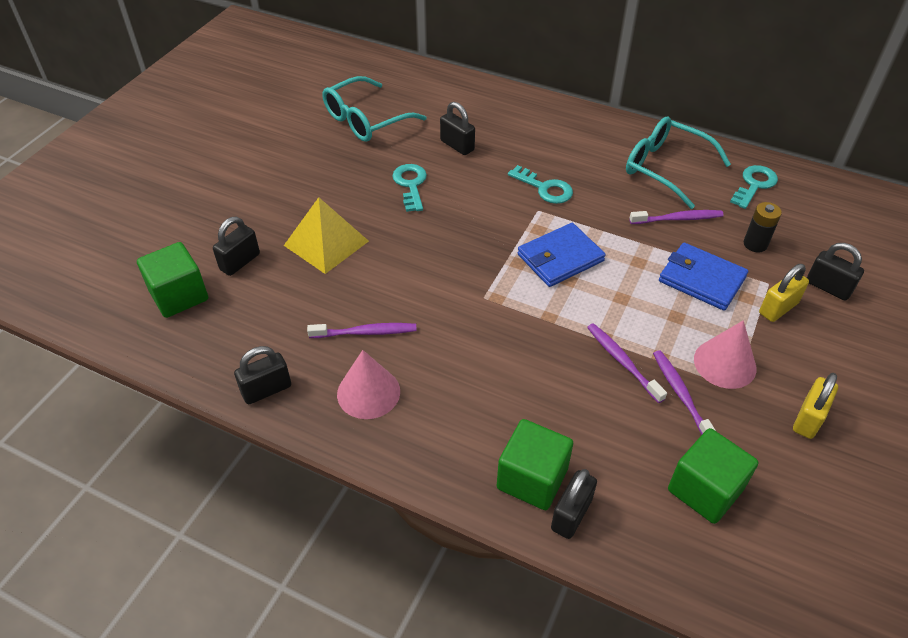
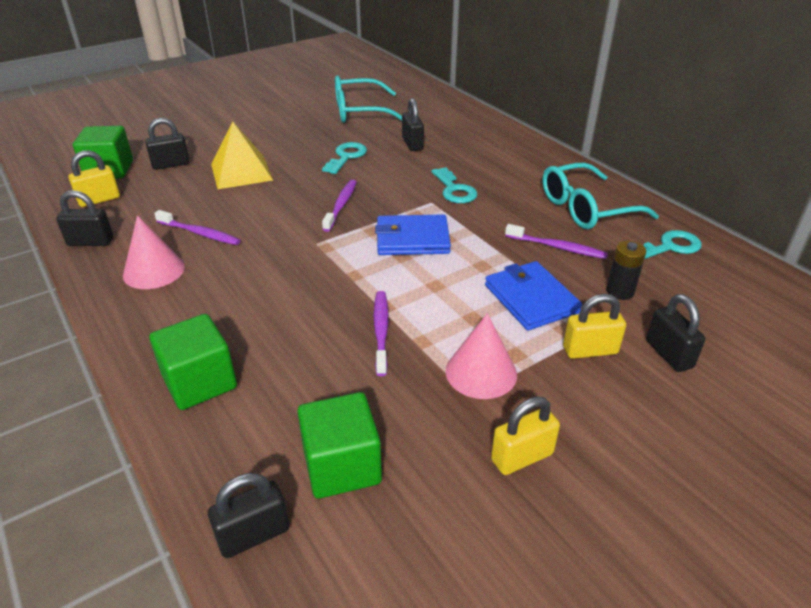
camera: 30 degrees right, 10 degrees down
black padlock [551,469,597,539] -> black padlock moved to [208,473,289,558]
turquoise glasses [626,117,731,209] -> turquoise glasses turned 90 degrees counterclockwise [543,162,659,229]
purple toothbrush [653,350,716,435] -> purple toothbrush moved to [322,180,357,232]
none -> yellow padlock [69,150,120,207]

